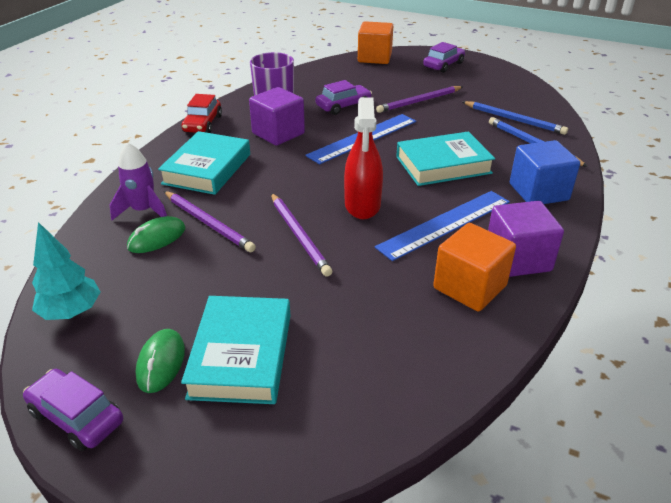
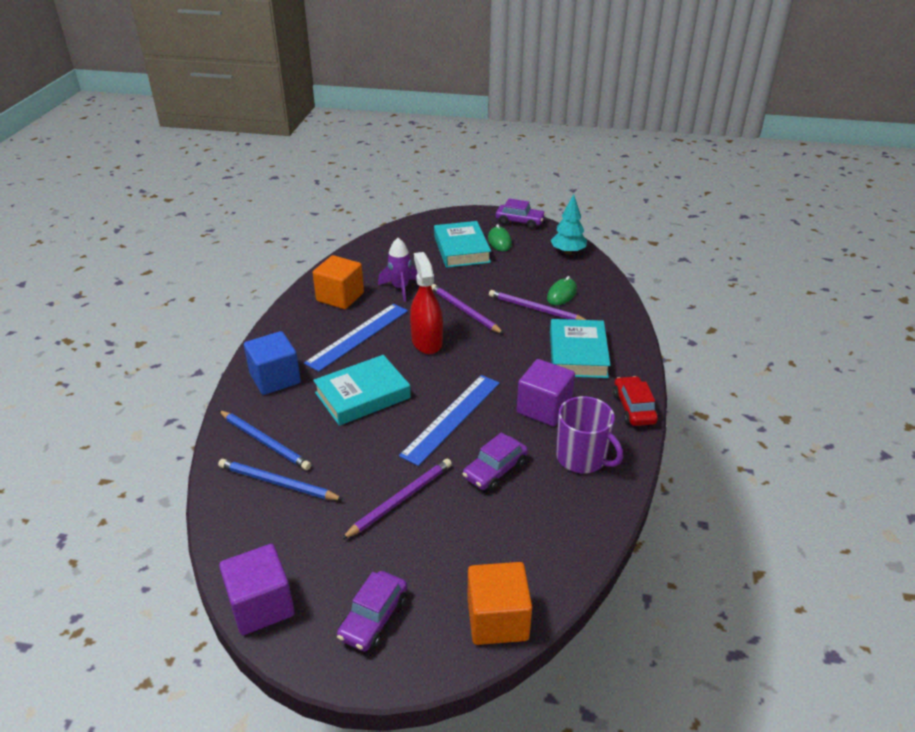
camera: 165 degrees right, 0 degrees up
purple rocket [110,142,167,220] -> purple rocket moved to [378,238,418,302]
purple cube [488,201,564,277] -> purple cube moved to [219,544,295,635]

